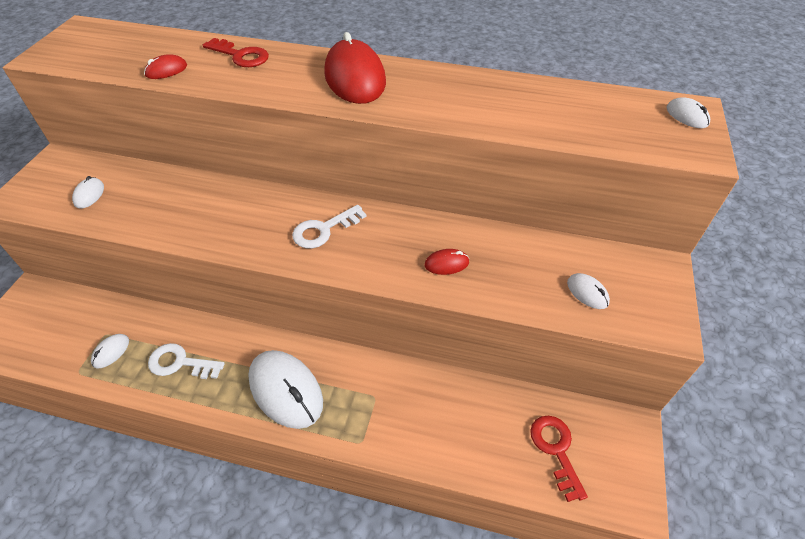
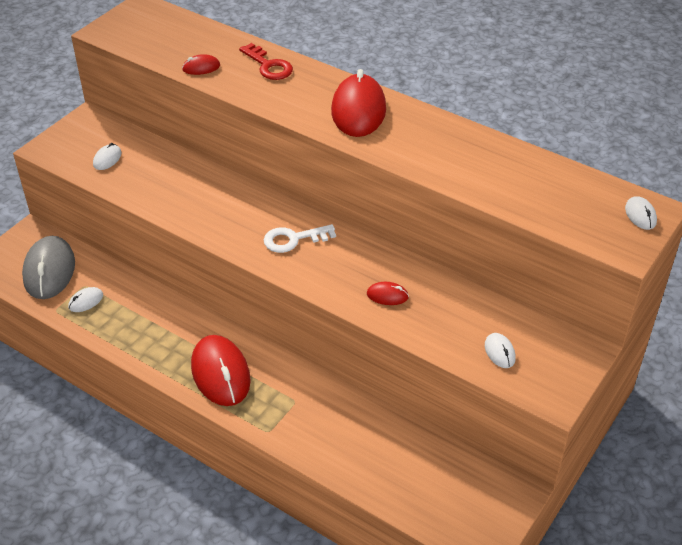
camera: 20 degrees right, 5 degrees down
white key [148,343,225,379] -> none
white mouse [248,350,323,429] -> red mouse [191,335,251,406]
red key [530,416,588,502] -> none
none -> grey mouse [22,236,75,299]

